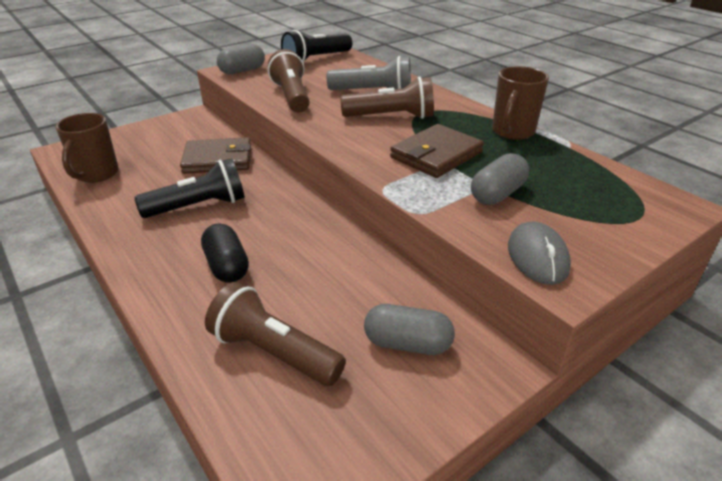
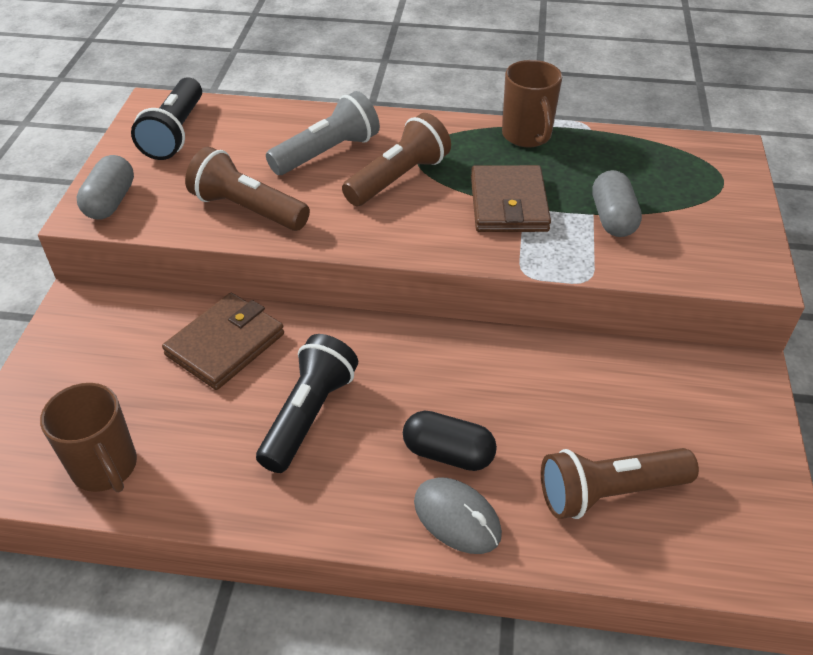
camera: 45 degrees left, 10 degrees up
grey capsule [364,304,455,355] -> none
grey mouse [508,221,571,285] -> grey mouse moved to [414,477,502,554]

